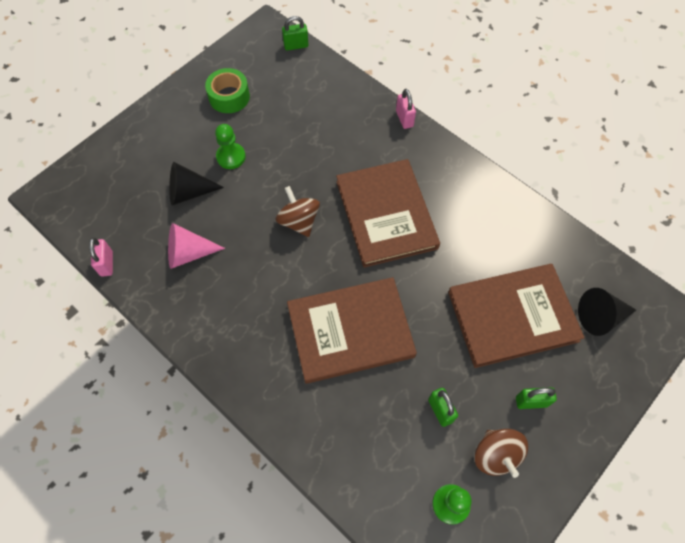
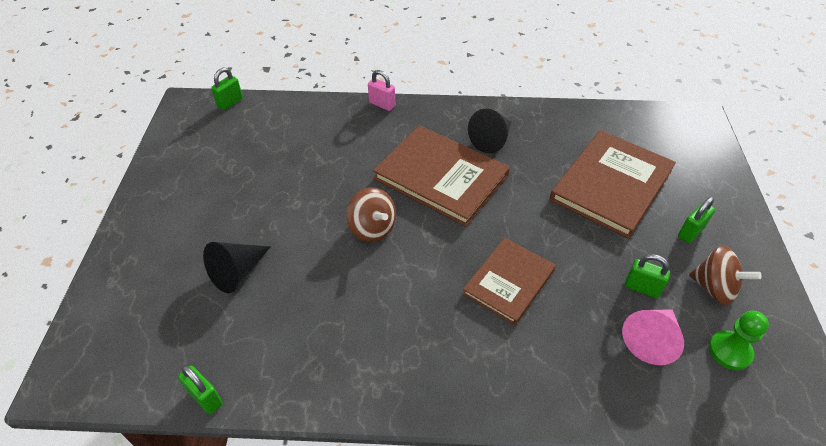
camera: 40 degrees left, 15 degrees down
pink padlock [89,238,113,277] -> green padlock [178,365,223,415]
pink cone [168,223,225,269] -> pink cone moved to [622,309,684,365]
green tape [205,68,250,113] -> none
green pawn [215,124,246,169] -> none
brown spinning top [275,186,320,237] -> brown spinning top turned 150 degrees counterclockwise [346,187,396,242]
brown book [287,277,417,384] -> brown book [462,238,556,325], size x0.63
black cone [578,288,636,336] -> black cone moved to [468,108,511,153]

